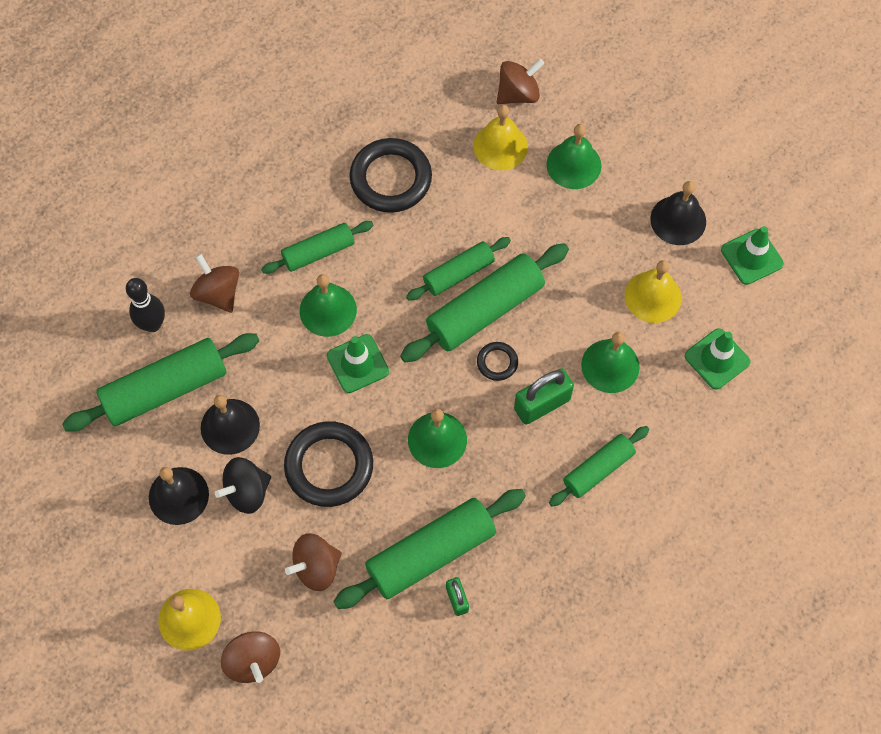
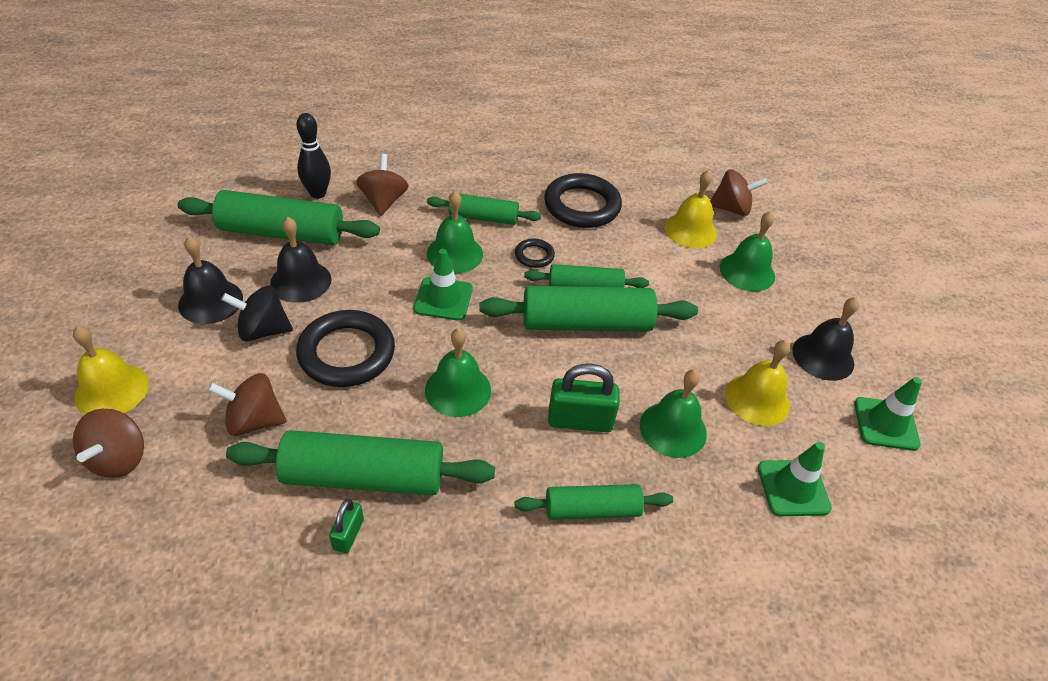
camera: 30 degrees right, 20 degrees down
black ring [477,342,518,381] -> black ring moved to [515,238,555,268]

